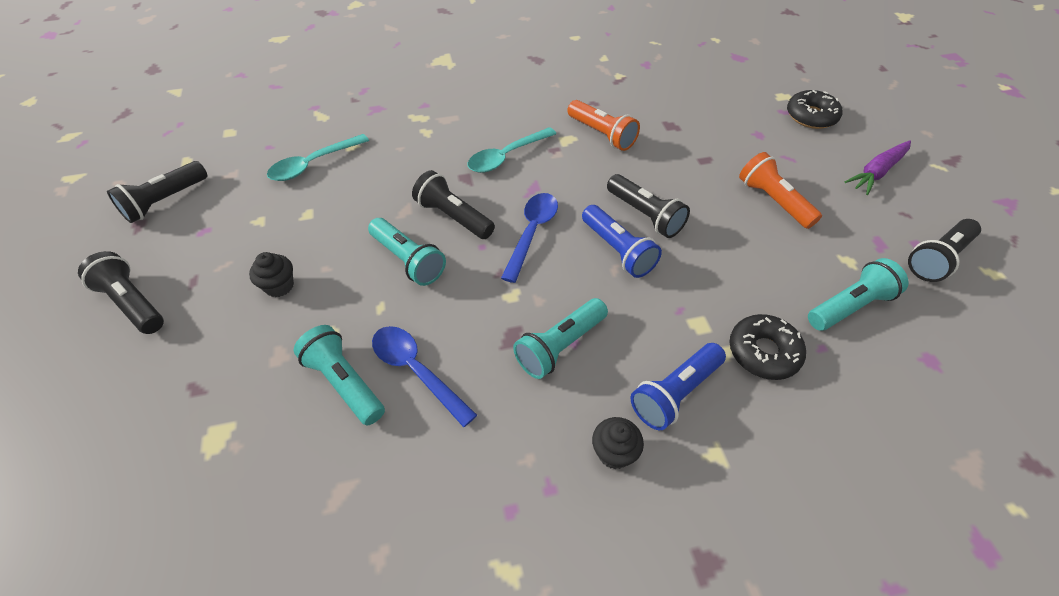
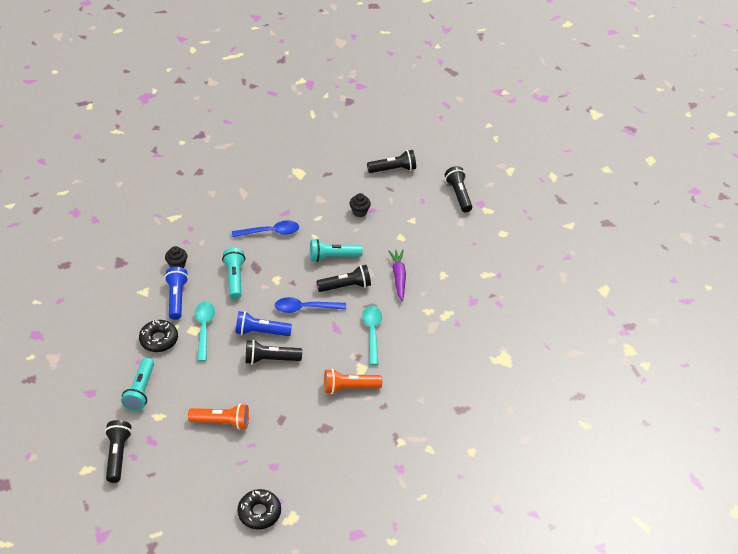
camera: 125 degrees right, 5 degrees down
turquoise spoon [267,134,369,181] -> turquoise spoon moved to [195,302,215,361]
turquoise flashlight [294,325,385,425] -> none
blue spoon [501,193,558,283] -> blue spoon turned 120 degrees clockwise [275,297,346,313]
purple carrot [845,140,911,195] -> purple carrot moved to [388,250,406,302]

